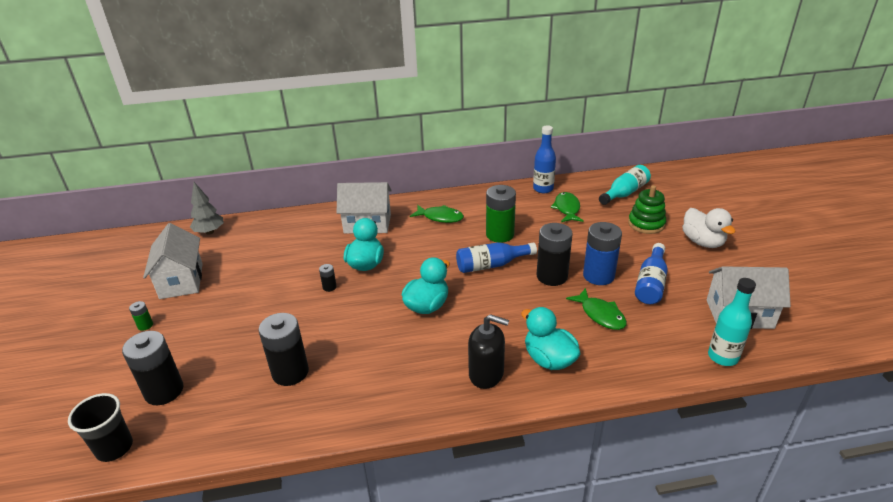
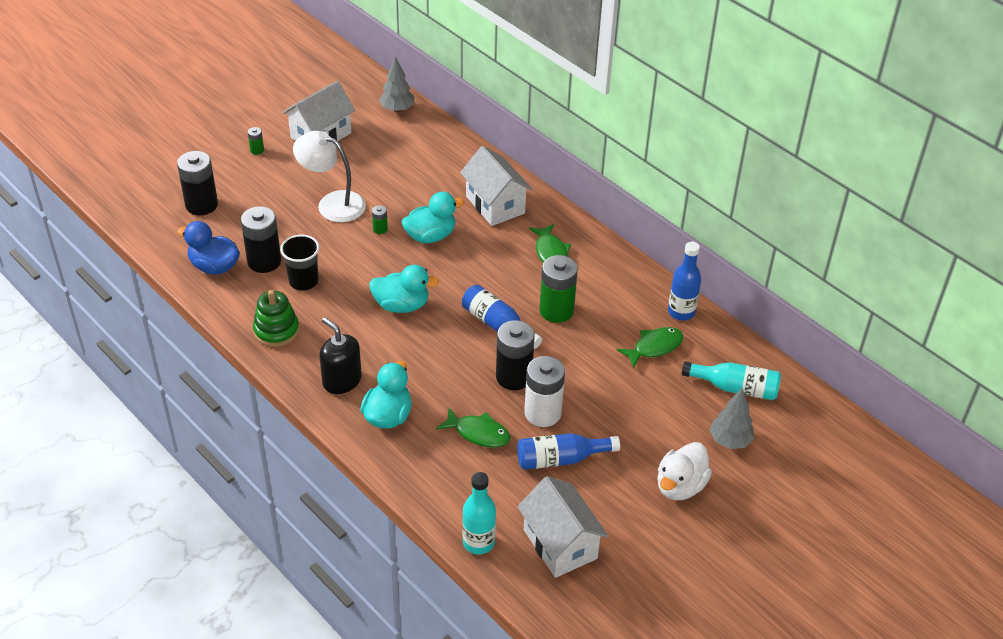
camera: 55 degrees right, 10 degrees up
black cup [68,393,133,462] -> black cup moved to [280,235,319,291]
black battery [319,264,337,292] -> green battery [372,205,388,234]
black soap dispenser [468,314,509,389] -> black soap dispenser turned 150 degrees clockwise [319,317,362,394]
green fish [566,288,627,330] -> green fish turned 90 degrees counterclockwise [436,408,511,448]
blue battery [583,222,622,285] -> white battery [524,356,565,427]
green stacking toy [628,185,666,234] -> green stacking toy moved to [253,290,299,347]
none -> blue duck [177,221,240,275]
none -> white lamp [293,131,366,222]
none -> grey tree [710,388,755,449]

